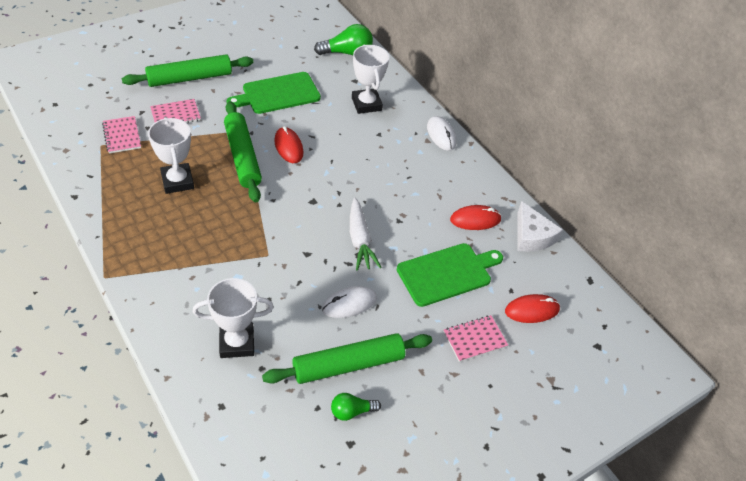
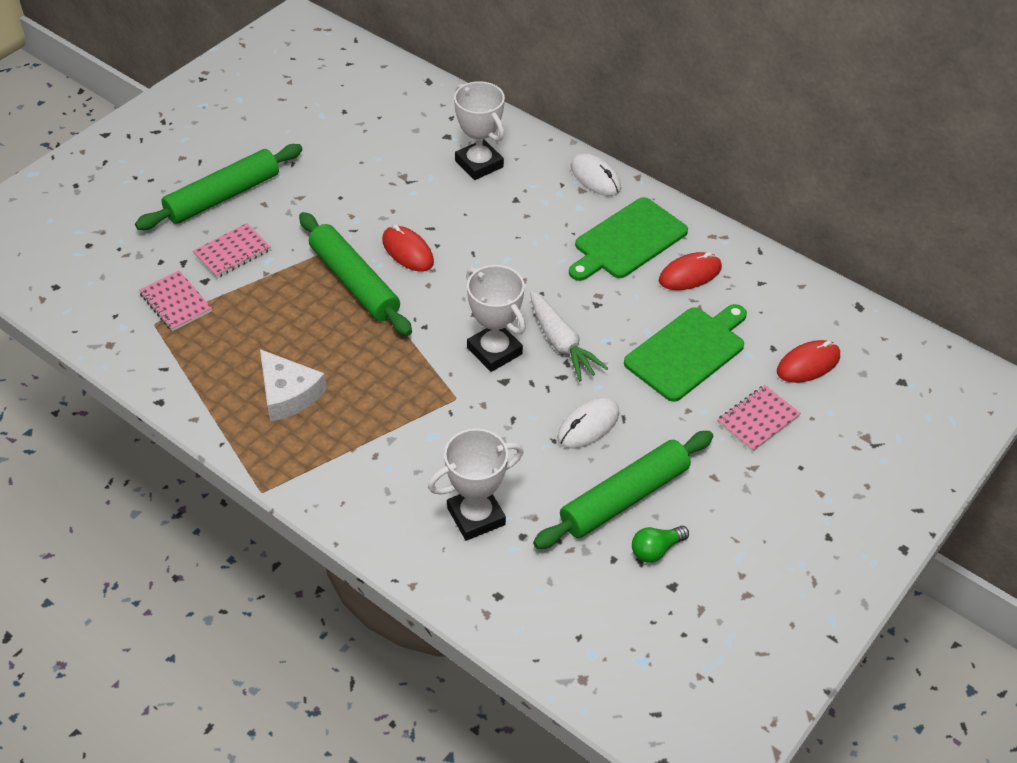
camera: 15 degrees left, 0 degrees up
white trophy [148,117,194,194] -> white trophy moved to [466,265,526,372]
green cutting board [226,72,321,114] -> green cutting board moved to [569,197,688,281]
green light bulb [314,24,373,55] -> none
white cheese [518,201,563,252] -> white cheese moved to [260,349,327,422]

